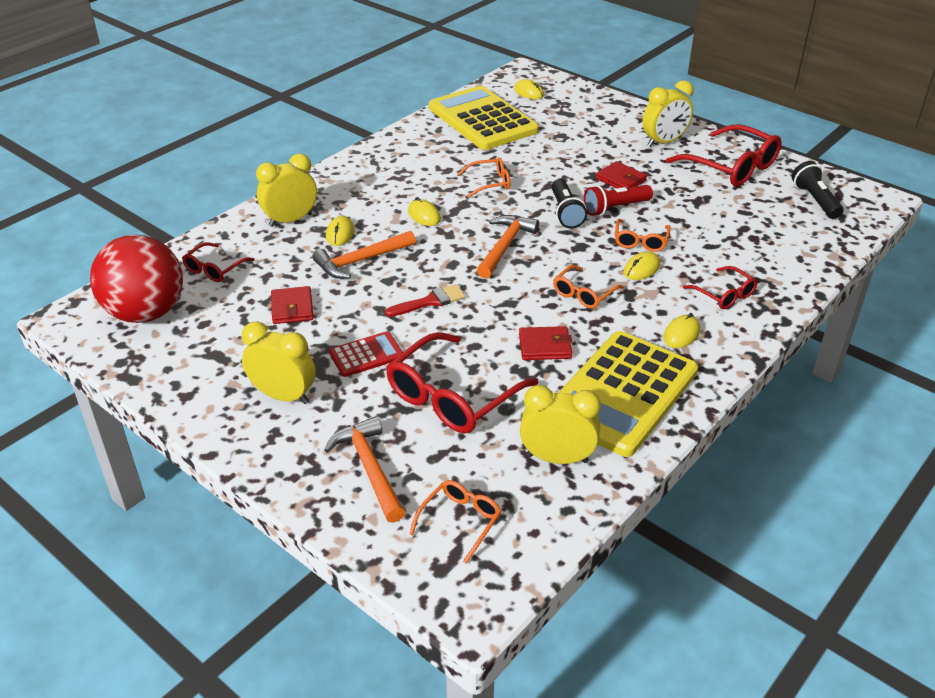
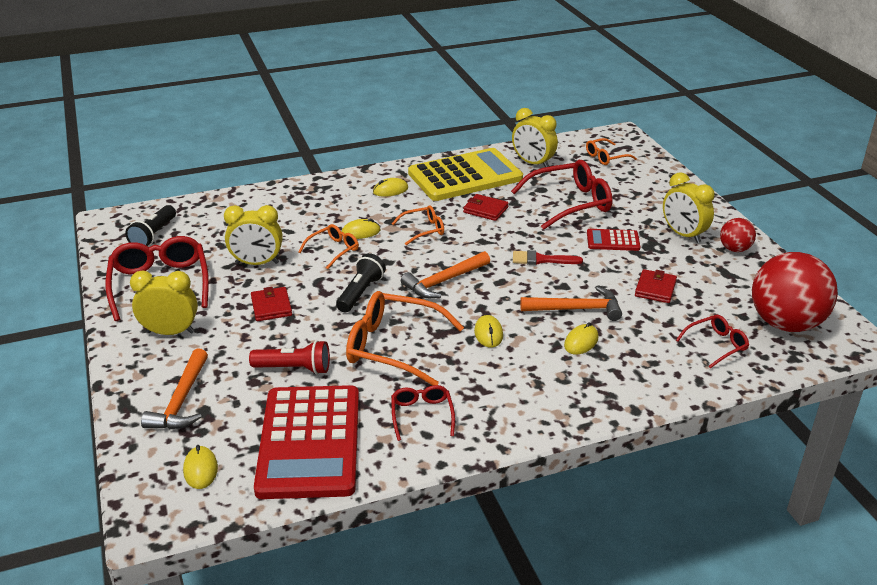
camera: 150 degrees left, 5 degrees down
yellow clock [256,154,317,227] -> yellow clock moved to [224,205,283,265]
orange hammer [325,416,405,523] -> orange hammer moved to [141,348,208,429]
yellow calculator [429,86,539,150] -> red calculator [254,385,359,499]
orange glasses [458,157,510,198] -> orange glasses [346,291,464,386], size x1.88
red flashlight [584,185,653,216] -> red flashlight moved to [249,340,330,374]
red glasses [683,266,758,309] -> red glasses moved to [391,385,455,441]
none -> red ball [720,218,756,252]

